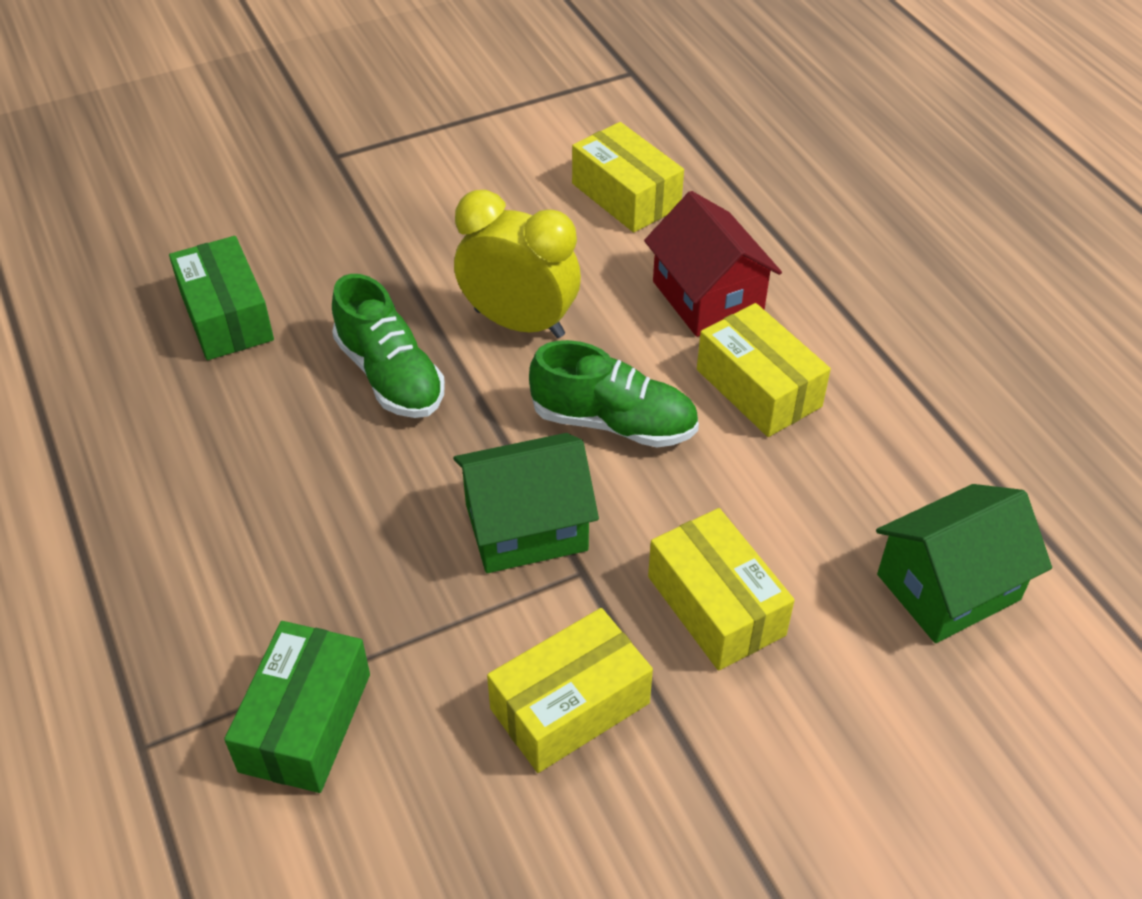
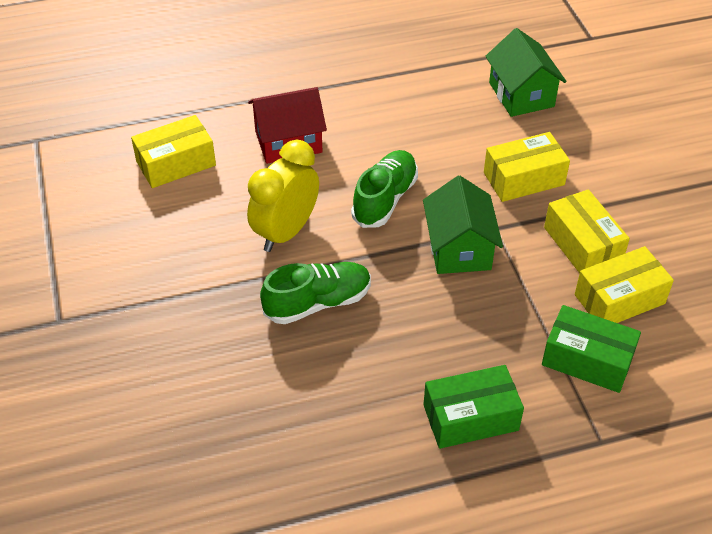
camera: 80 degrees left, 0 degrees up
green box [169,236,274,360] -> green box moved to [423,365,524,449]
yellow box [697,303,831,437] -> yellow box moved to [575,246,674,323]

